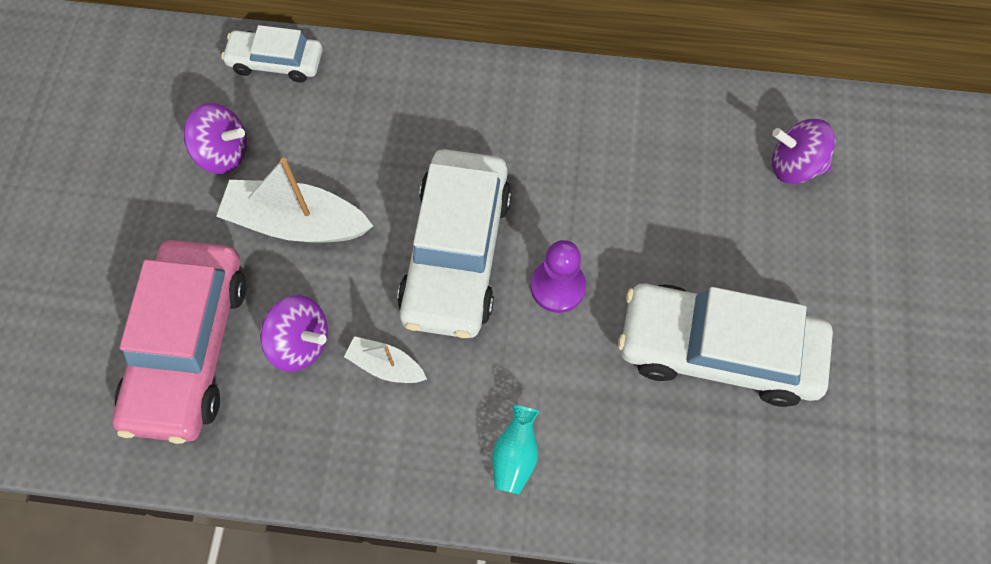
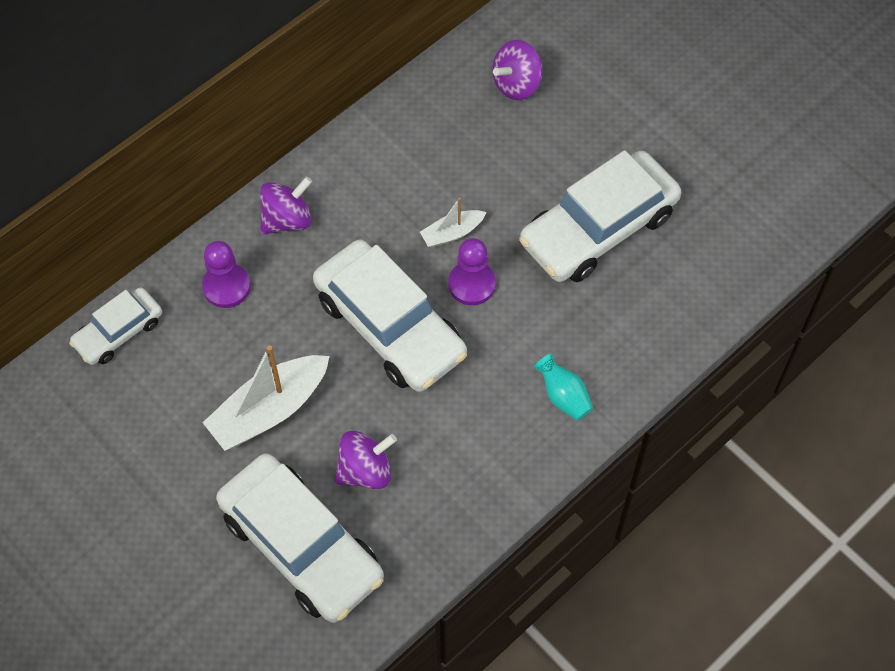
camera: 50 degrees left, 5 degrees down
pink car [112,240,246,444] -> white car [216,453,384,623]
purple spinning top [183,103,247,174] -> purple spinning top moved to [260,177,312,234]
white boat [344,336,427,383] -> white boat moved to [420,197,486,248]
none -> purple pawn [202,241,251,308]

